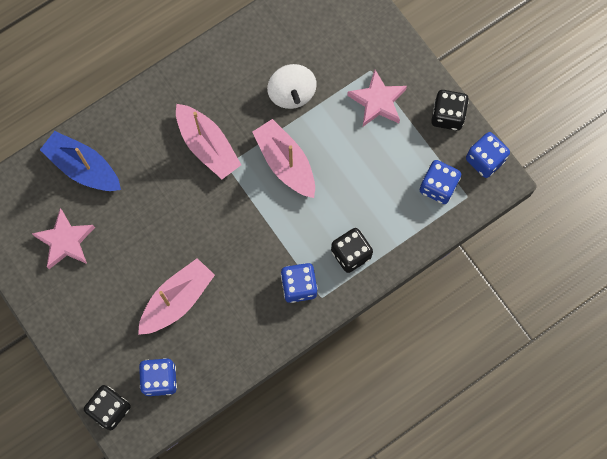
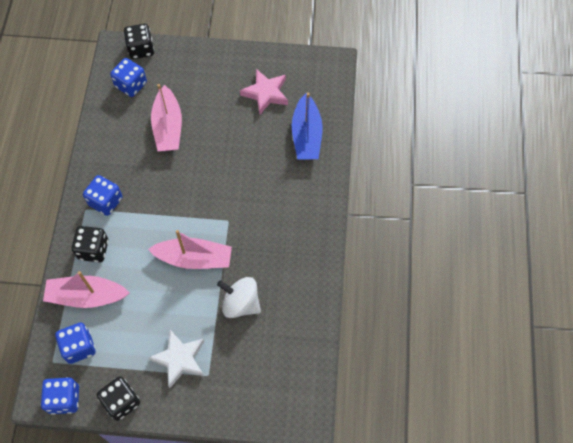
camera: 130 degrees right, 10 degrees down
blue boat [40,131,121,191] -> blue boat turned 105 degrees clockwise [292,93,323,160]
pink boat [176,104,241,179] -> pink boat moved to [43,271,129,308]
pink star [347,69,407,127] -> white star [148,330,205,388]

